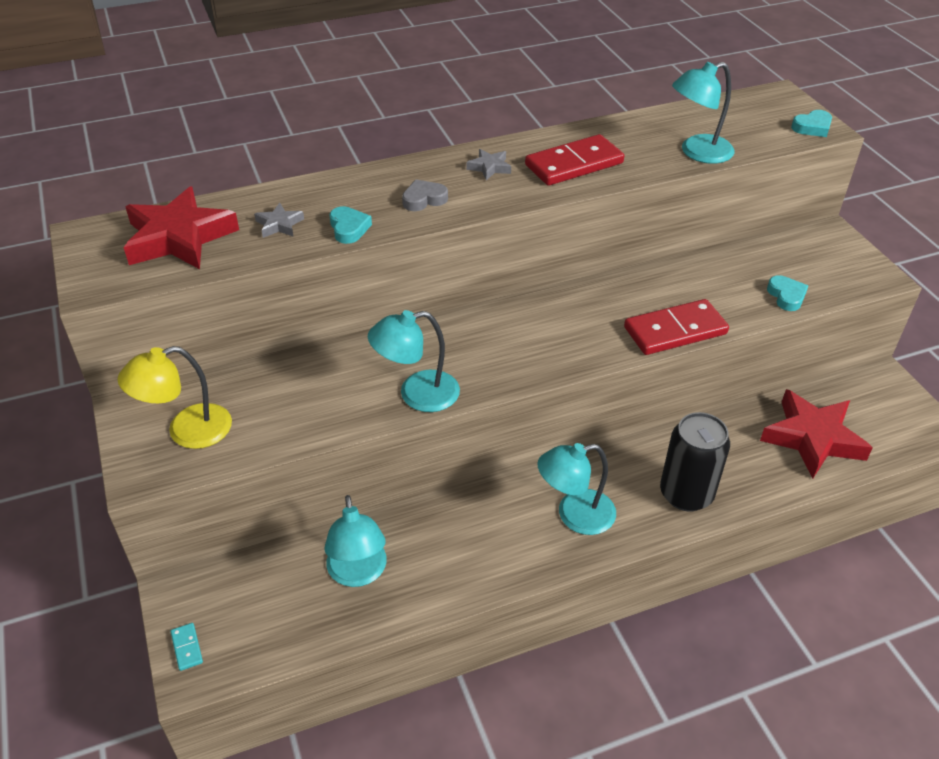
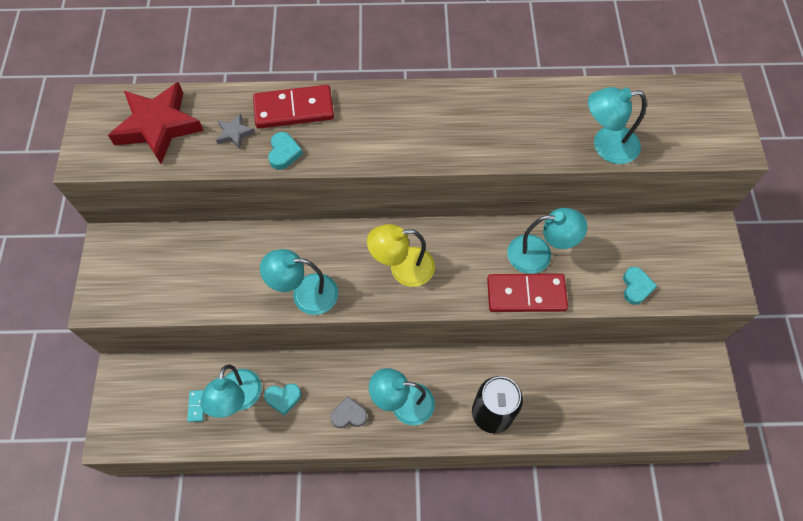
camera: 20 degrees right, 20 degrees up
yellow lamp [117,346,232,449] -> yellow lamp moved to [367,224,435,287]
turquoise domino [171,623,203,671] -> turquoise domino moved to [187,390,204,422]
grey heart [402,179,448,211] -> grey heart moved to [330,396,367,428]
grey star [466,149,511,181] -> none
red domino [525,134,624,186] -> red domino moved to [253,85,334,129]
red star [760,389,873,478] -> none
turquoise heart [791,110,832,137] -> turquoise heart moved to [264,384,301,416]
none -> turquoise lamp [507,208,587,274]

